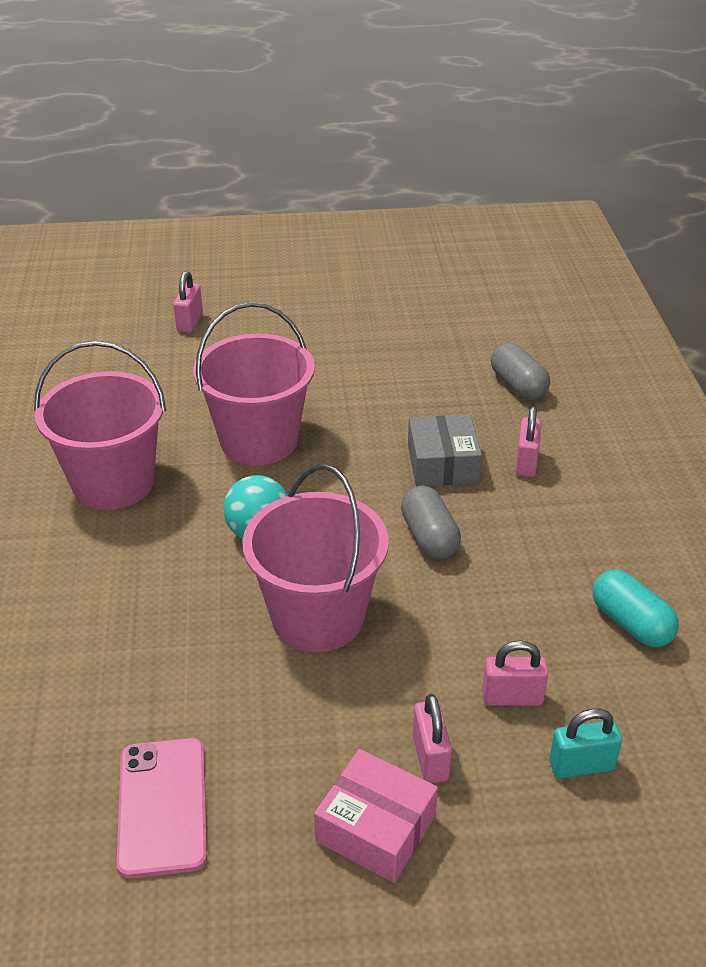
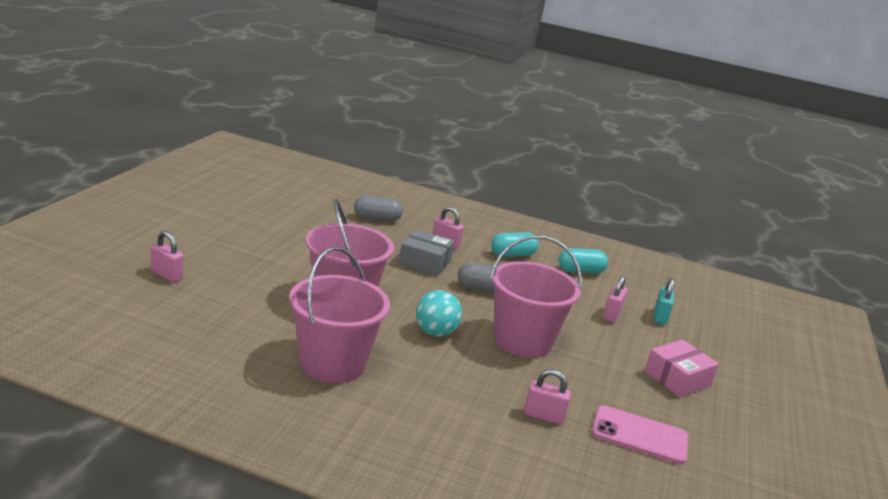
camera: 70 degrees left, 15 degrees down
pink padlock [413,694,452,783] -> pink padlock moved to [524,369,571,425]
none -> turquoise capsule [491,232,539,257]

